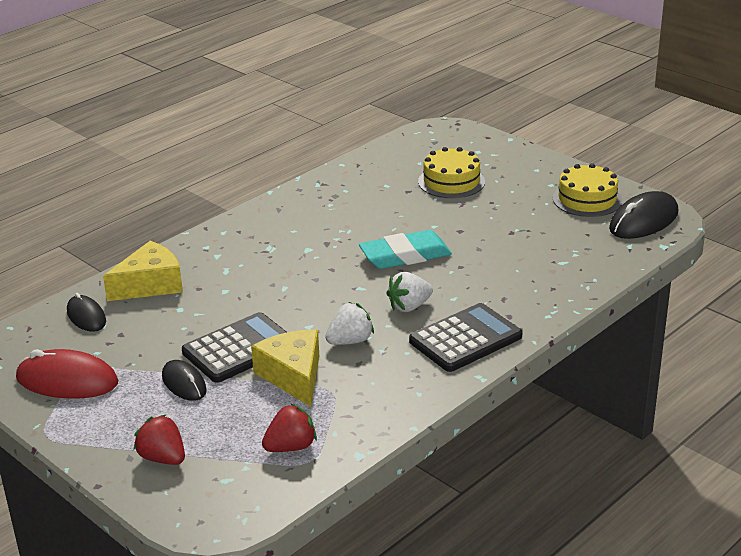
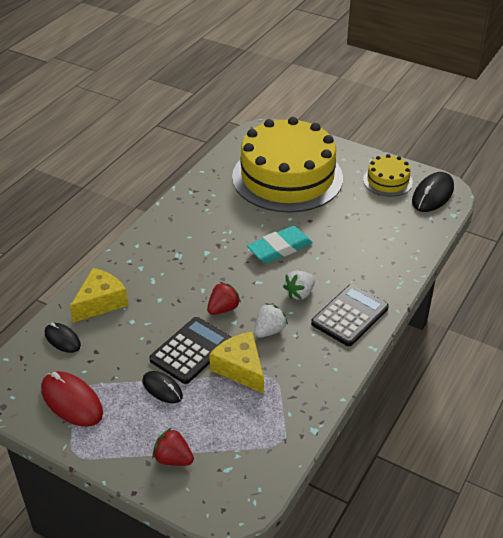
camera: 15 degrees left, 10 degrees up
red mouse [16,349,119,399] -> red mouse turned 45 degrees clockwise [41,371,103,427]
red strawberry [262,403,317,452] -> red strawberry moved to [207,282,241,315]
yellow cake [418,147,485,198] -> yellow cake [232,117,343,213], size x2.26

